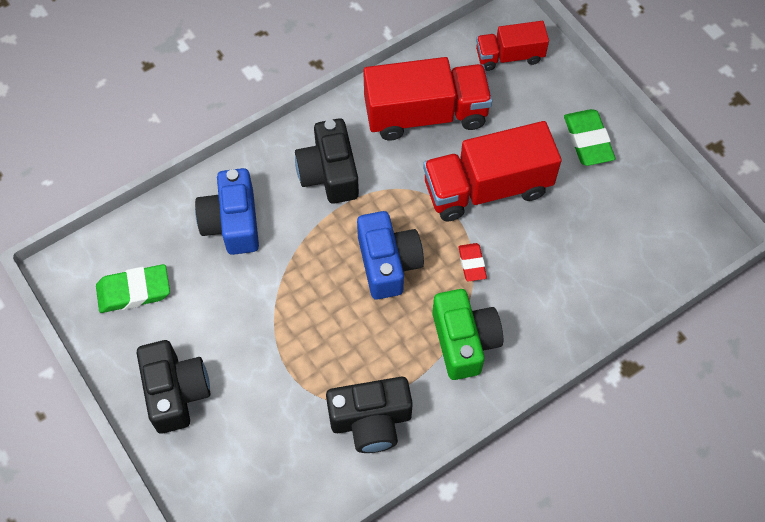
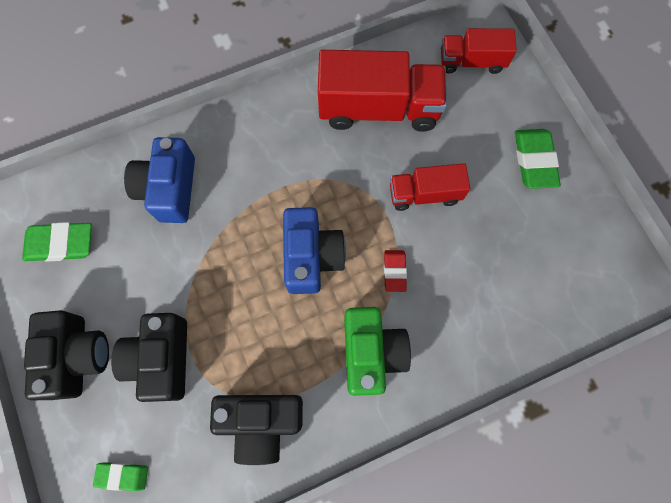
camera: 10 degrees right, 10 degrees up
black camera [295,118,359,204] -> black camera moved to [111,313,187,402]
red truck [423,121,562,222] -> red truck [390,163,470,211], size x0.57
none -> green eraser [93,462,148,491]

